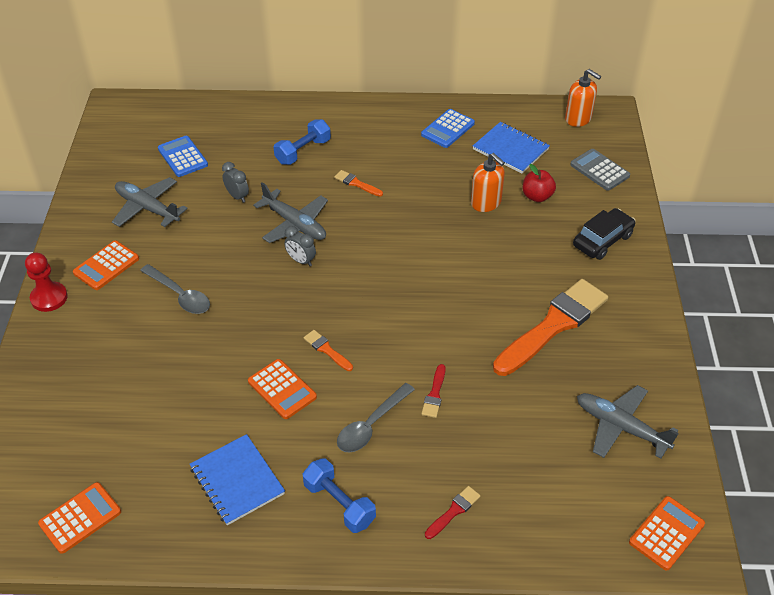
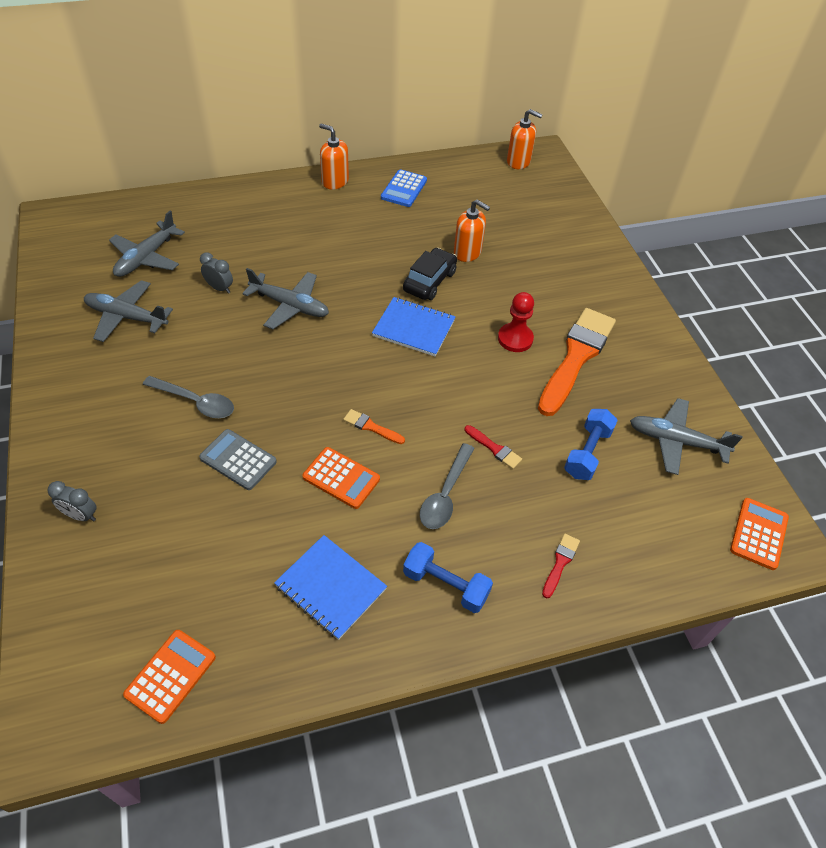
camera: 20 degrees left, 5 degrees up
red pawn [25,253,68,312] -> red pawn moved to [498,292,534,352]
orange calculator [73,240,139,290] -> none
blue calculator [158,136,208,177] -> grey plane [109,211,185,277]
blue dumbbell [274,119,331,165] -> blue dumbbell moved to [564,409,618,480]
grey clock [284,226,316,266] -> grey clock moved to [47,481,97,521]
orange brush [334,170,383,197] -> none
red brush [421,364,446,418] -> red brush turned 45 degrees counterclockwise [464,425,522,469]
blue notebook [473,122,550,173] -> blue notebook moved to [372,297,456,357]
red apple [523,164,556,202] -> none
grey calculator [570,149,630,191] -> grey calculator moved to [199,429,277,490]
black car [573,208,635,260] -> black car moved to [403,248,457,300]
none -> orange soap dispenser [319,124,349,189]

